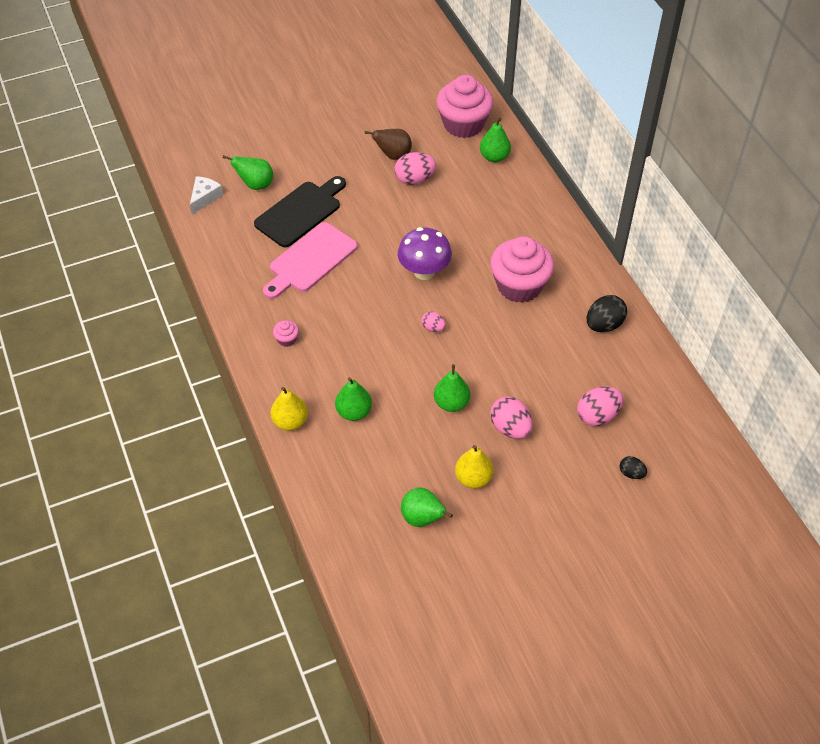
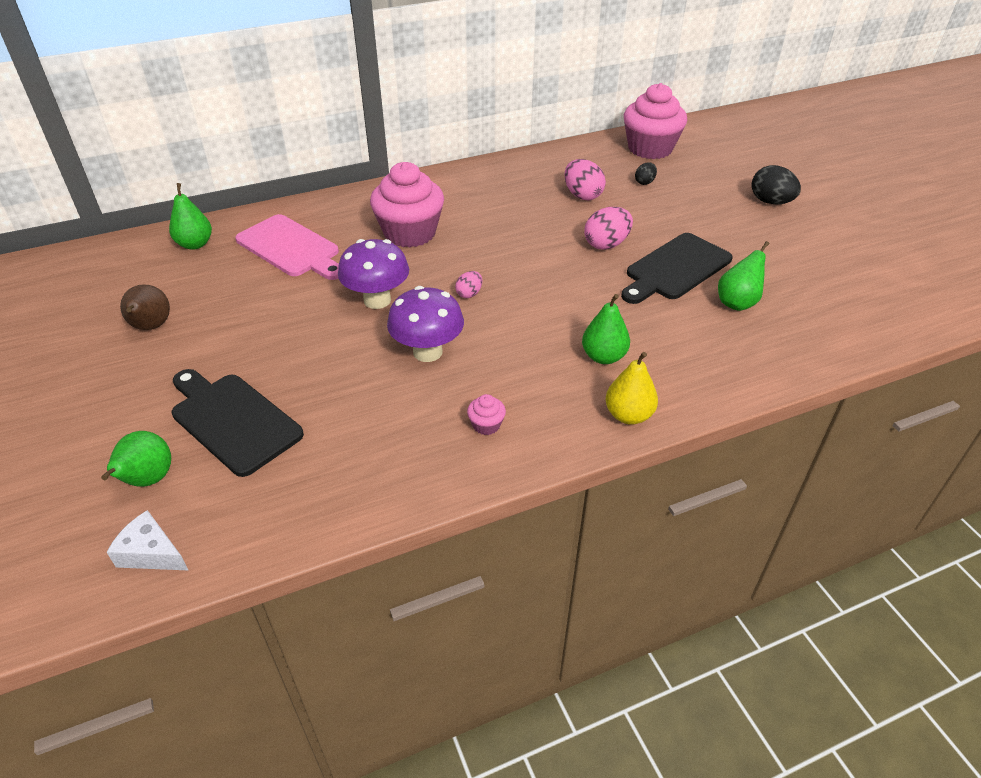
camera: 90 degrees left, 10 degrees down
pink cutting board [263,222,358,299] -> pink cutting board moved to [235,214,339,280]
pink egg [394,152,436,185] -> none
green pear [434,364,470,412] -> none
pink cupcake [436,75,493,138] -> pink cupcake moved to [624,83,687,159]
yellow pear [455,445,493,488] -> black cutting board [621,233,733,304]
black egg [587,295,627,332] -> black egg moved to [751,165,801,205]
none -> purple mushroom [387,286,464,362]

